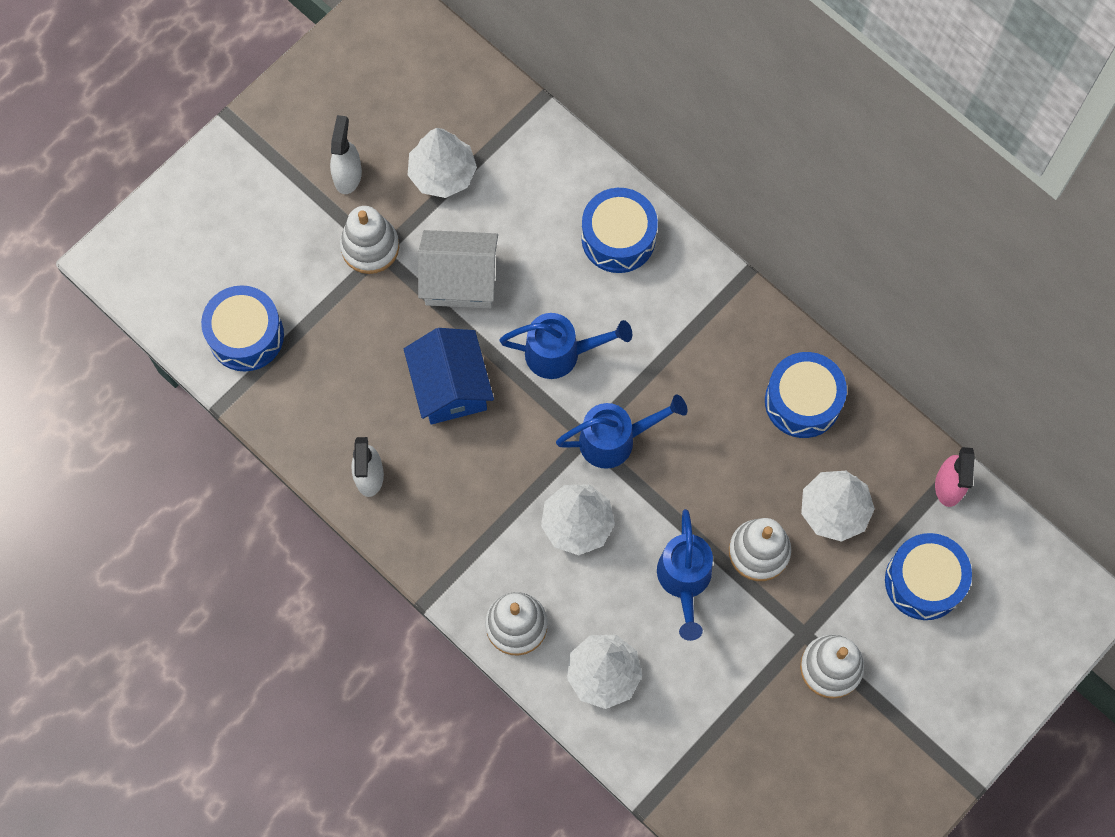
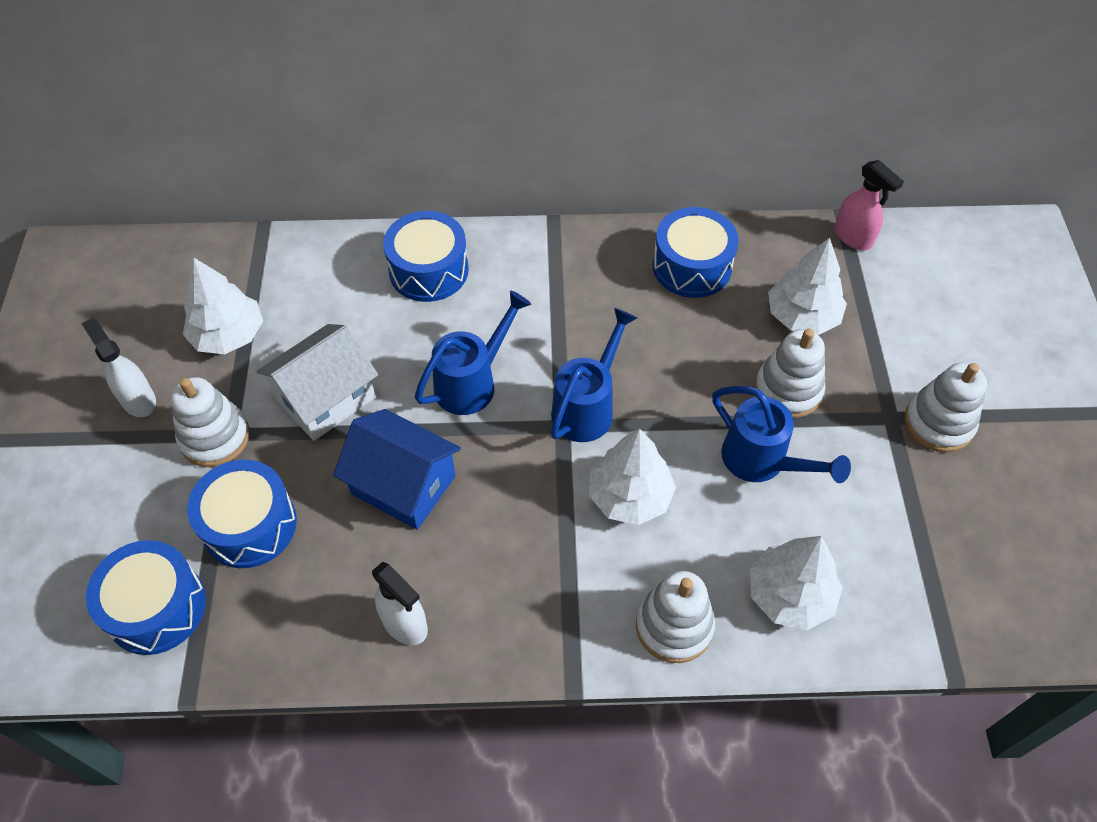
camera: 45 degrees left, 15 degrees down
blue drum [885,533,972,620] -> blue drum moved to [187,460,297,568]

